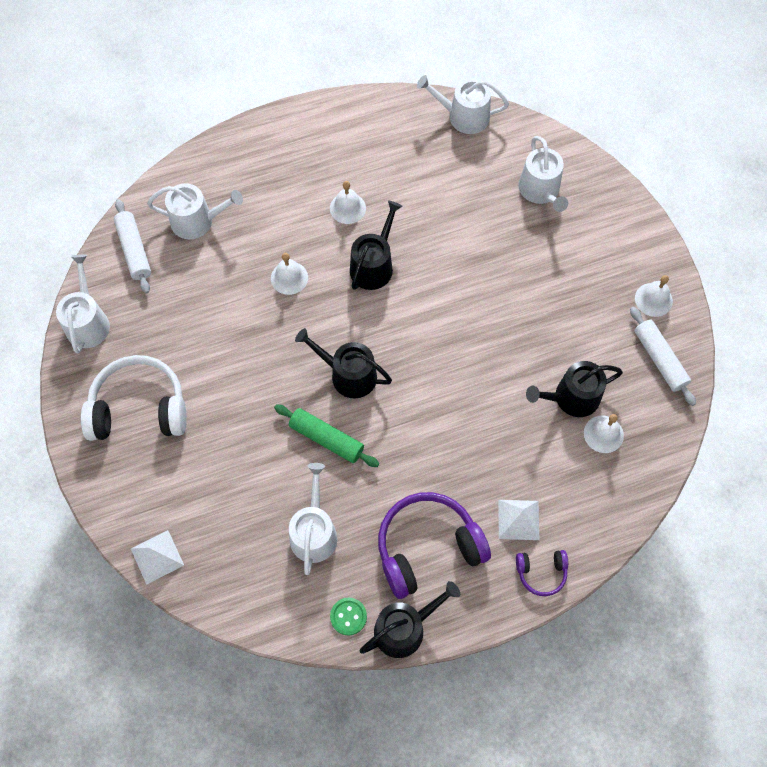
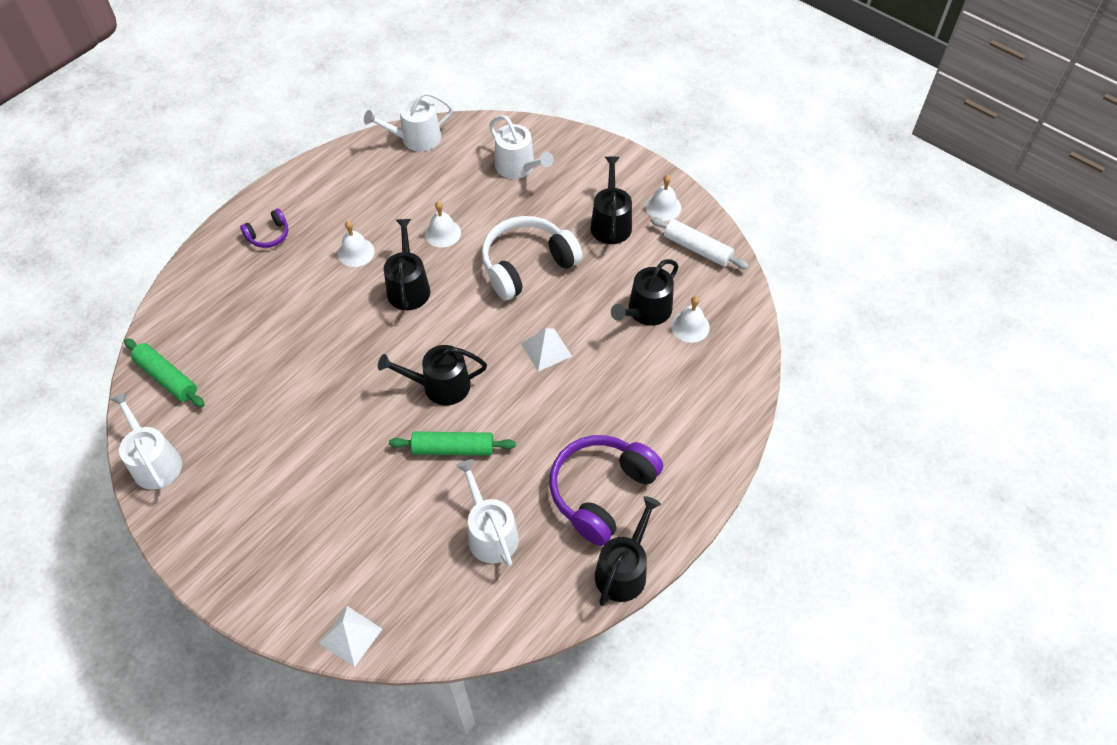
camera: 30 degrees left, 10 degrees down
white headphones [81,355,187,441] -> white headphones moved to [481,216,583,300]
white rolling pin [114,199,151,294] -> green rolling pin [124,338,205,407]
white watering can [147,183,243,239] -> none
white bell [271,253,308,295] -> white bell moved to [425,201,461,248]
green button [330,598,367,636] -> none
white pyramid [498,500,539,540] -> white pyramid moved to [521,328,572,372]
purple headphones [516,550,568,596] -> purple headphones moved to [240,208,288,248]
none -> black watering can [590,157,632,244]

